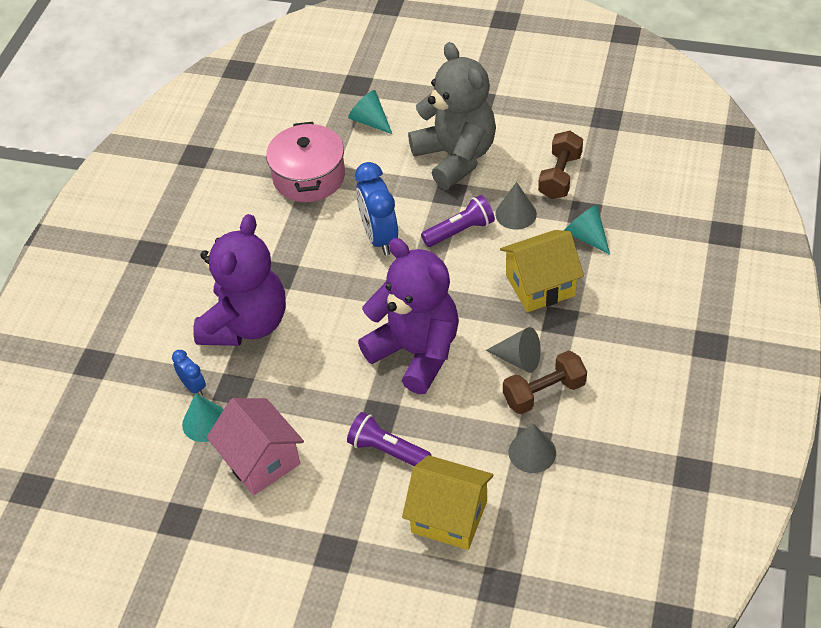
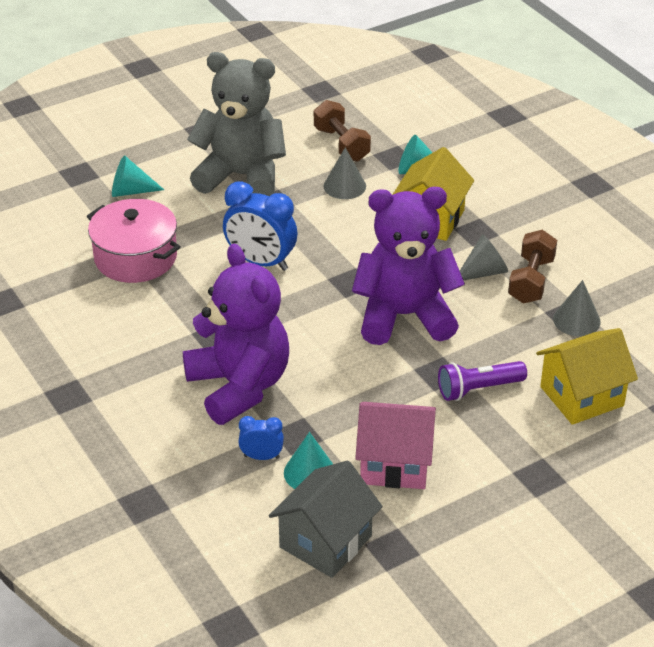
camera: 50 degrees left, 10 degrees down
purple flashlight [421,195,495,247] -> none
none -> grey house [269,461,383,578]

